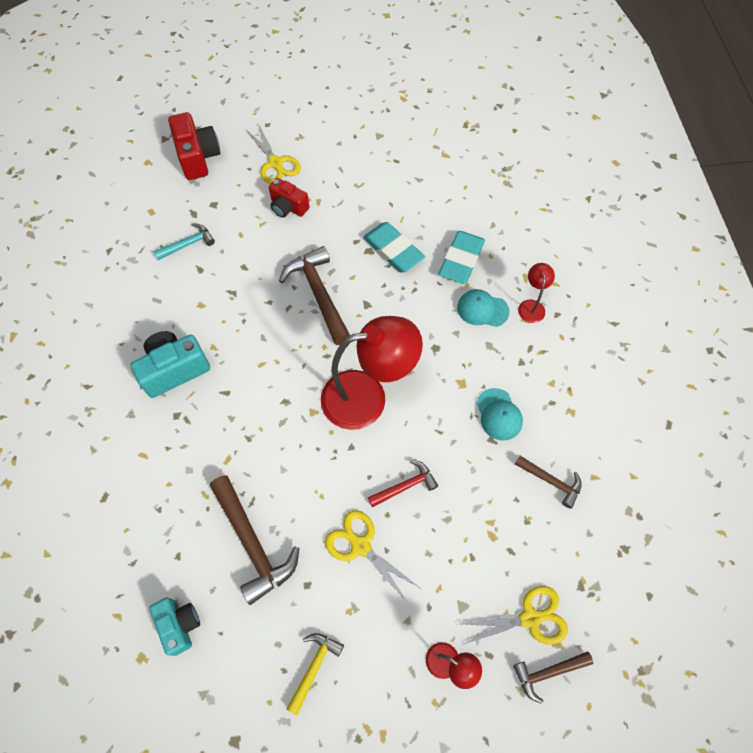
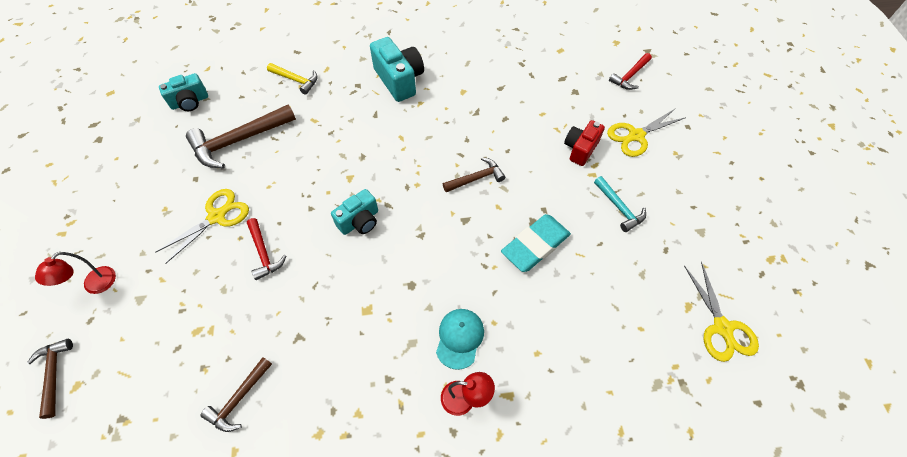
camera: 90 degrees right, 5 degrees down
turquoise hammer [154,223,215,260] -> turquoise hammer moved to [594,176,646,232]
red camera [168,112,221,180] -> red hammer [609,53,652,90]
brown hammer [279,246,350,345] -> brown hammer [443,157,505,192], size x0.57
yellow hammer [286,633,344,715] -> yellow hammer moved to [267,63,318,95]
red lamp [321,316,423,430] -> turquoise camera [331,189,378,235]
turquoise eraser [439,231,485,284] -> none
yellow scissors [461,586,568,645] -> yellow scissors moved to [684,262,759,362]
turquoise cap [476,388,523,441] -> none

